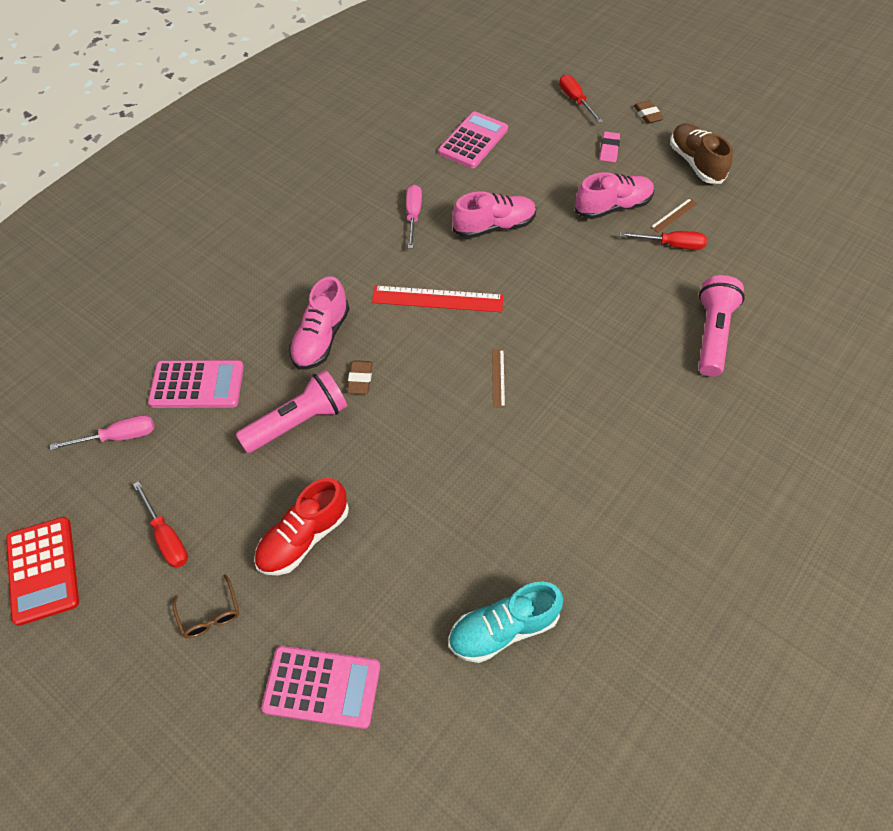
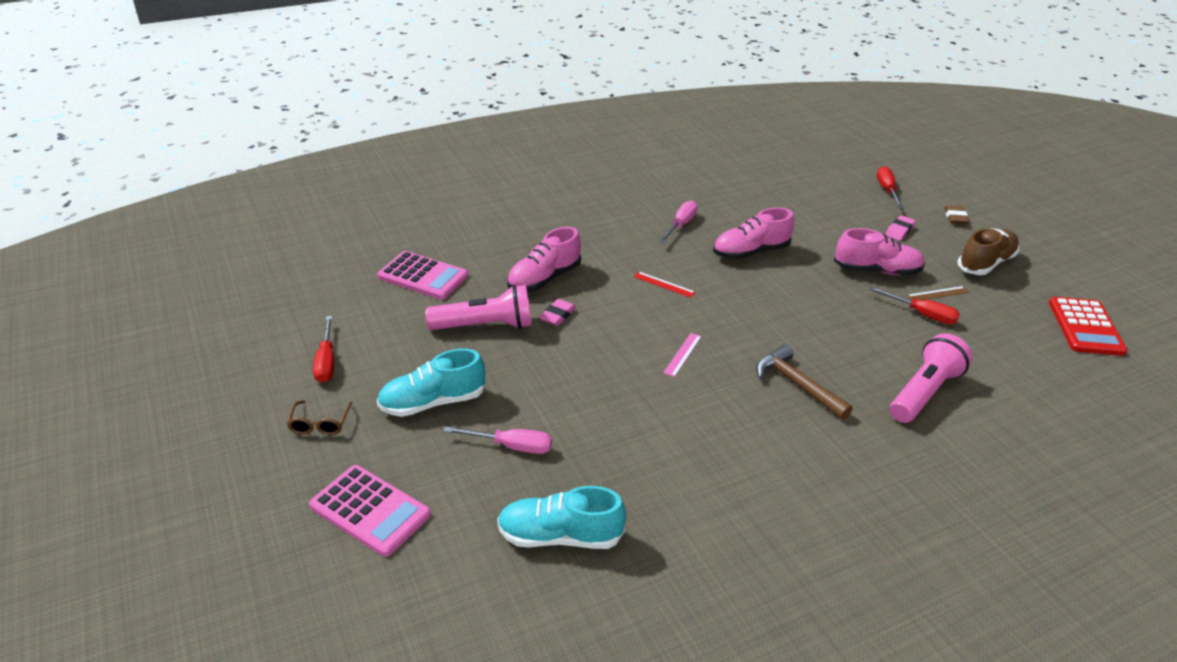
camera: 25 degrees right, 20 degrees down
red calculator [6,517,79,626] -> red calculator moved to [1049,297,1128,356]
pink screwdriver [50,415,154,450] -> pink screwdriver moved to [444,426,552,454]
red shoe [254,478,349,575] -> turquoise shoe [377,349,485,417]
brown eraser [347,360,373,394] -> pink eraser [539,299,576,326]
red ruler [372,285,503,312] -> red ruler [634,272,695,298], size x0.51
pink calculator [438,111,508,168] -> none
pink shoe [452,192,536,239] -> pink shoe turned 150 degrees clockwise [713,208,794,259]
brown ruler [492,349,505,408] -> pink ruler [663,333,701,377]
brown shoe [670,123,733,184] -> brown shoe turned 45 degrees clockwise [957,228,1019,275]
none -> brown hammer [756,344,853,420]

